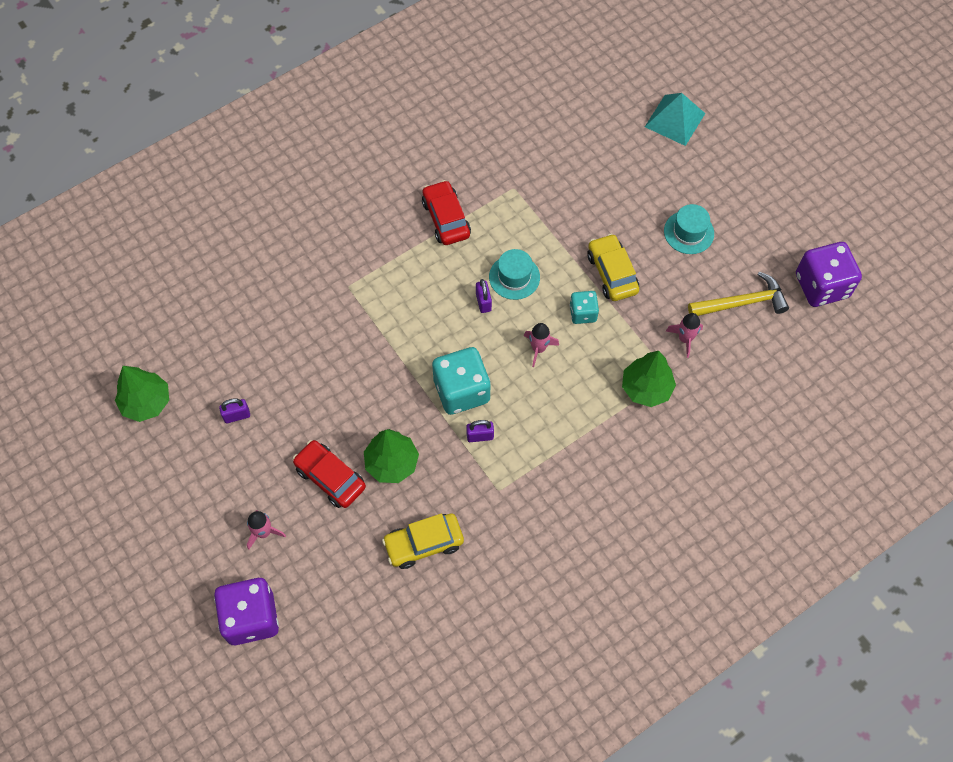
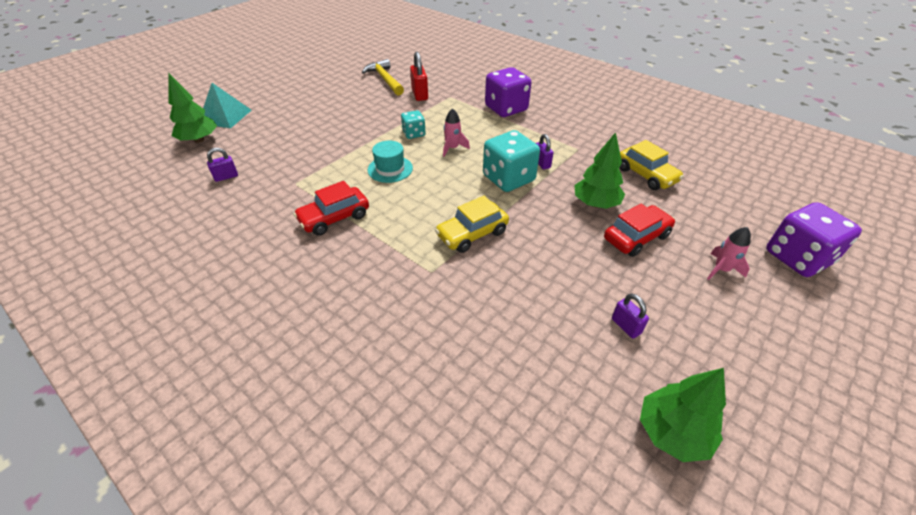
camera: 105 degrees left, 20 degrees down
red car [293,440,366,508] -> red car turned 150 degrees counterclockwise [604,204,675,257]
purple padlock [476,279,492,313] -> purple padlock moved to [207,148,238,182]
yellow car [587,234,639,301] -> yellow car moved to [435,196,509,253]
green tree [622,351,676,407] -> green tree moved to [169,74,217,143]
turquoise hat [664,204,714,254] -> none
pink rocket [666,313,703,358] -> red padlock [410,52,428,101]
purple dice [796,242,862,307] -> purple dice moved to [485,67,532,117]

